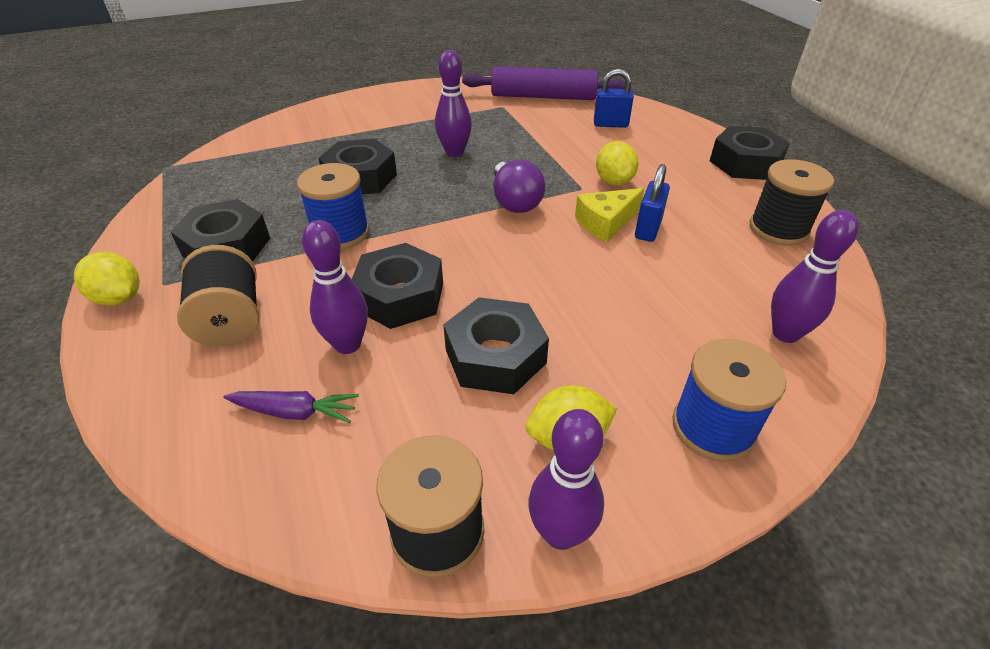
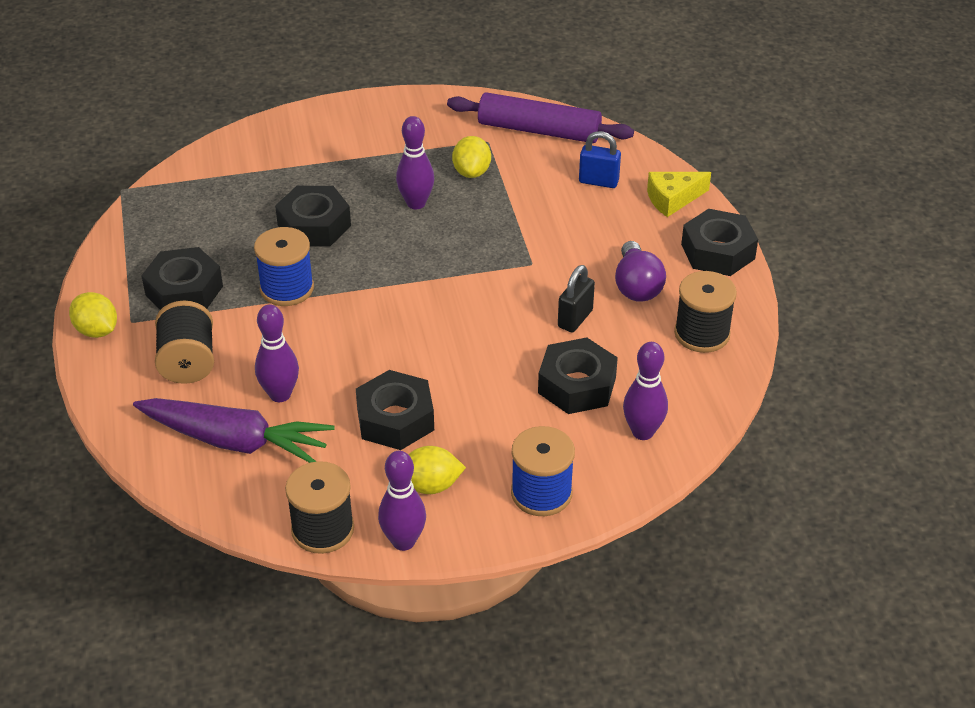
camera: 10 degrees right, 0 degrees up
purple carrot [224,391,359,423] -> purple carrot [133,398,335,463], size x2.05
black nut [352,243,443,329] -> black nut moved to [538,337,618,414]
purple light bulb [493,160,545,213] -> purple light bulb moved to [615,241,666,302]
yellow cheese [575,188,644,242] -> yellow cheese moved to [647,172,711,217]
yellow lemon [596,141,638,186] -> yellow lemon moved to [452,136,491,178]
blue padlock [635,164,670,242] -> black padlock [558,265,595,332]

